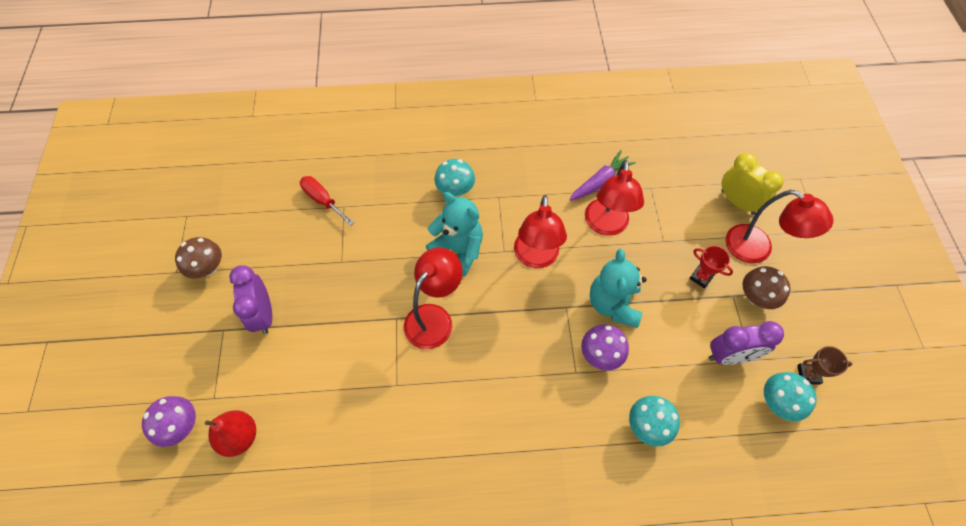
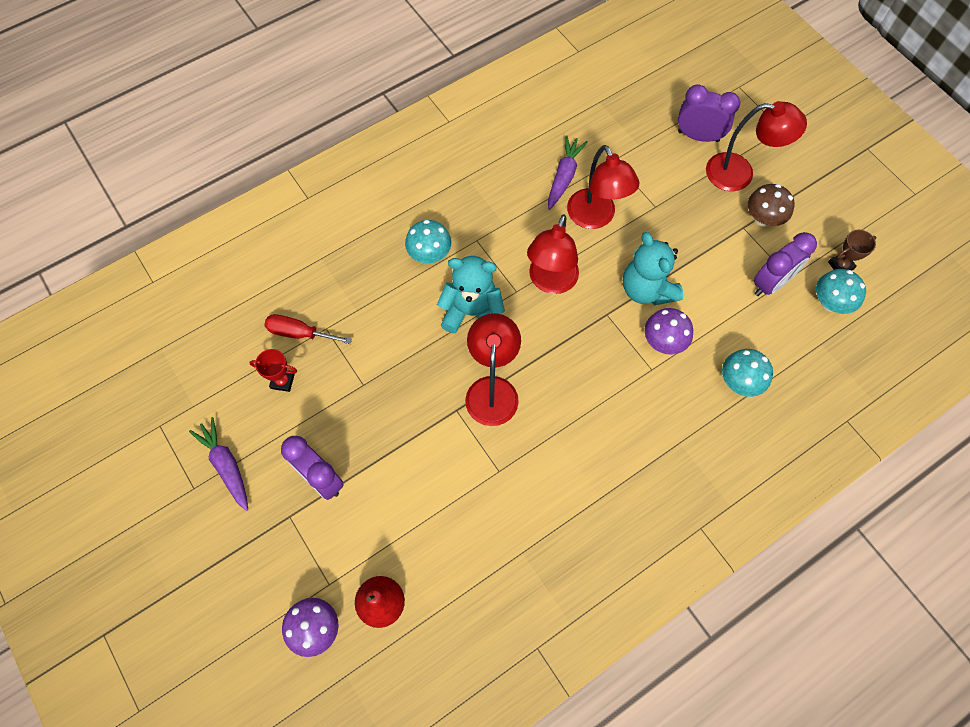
camera: 30 degrees left, 5 degrees up
brown mushroom [175,237,222,278] -> purple carrot [189,417,248,511]
red lamp [514,195,567,268] -> red lamp turned 45 degrees clockwise [527,214,579,294]
red trophy [689,246,733,289] -> red trophy moved to [249,349,297,392]
yellow clock [721,153,784,215] -> purple clock [678,84,740,142]

